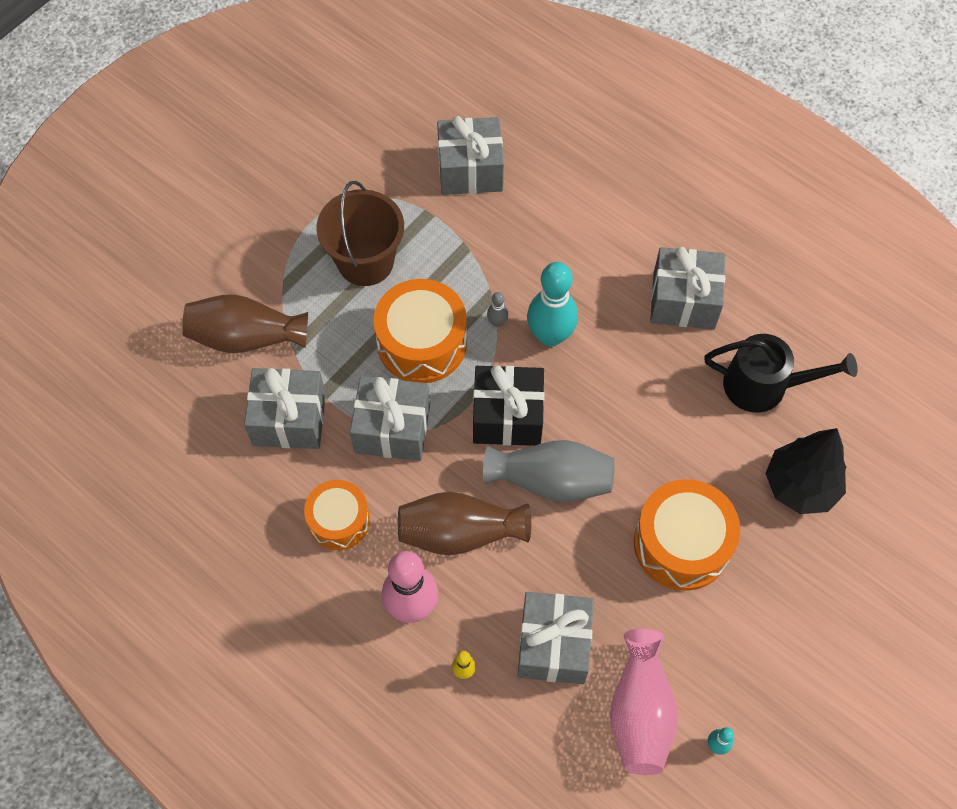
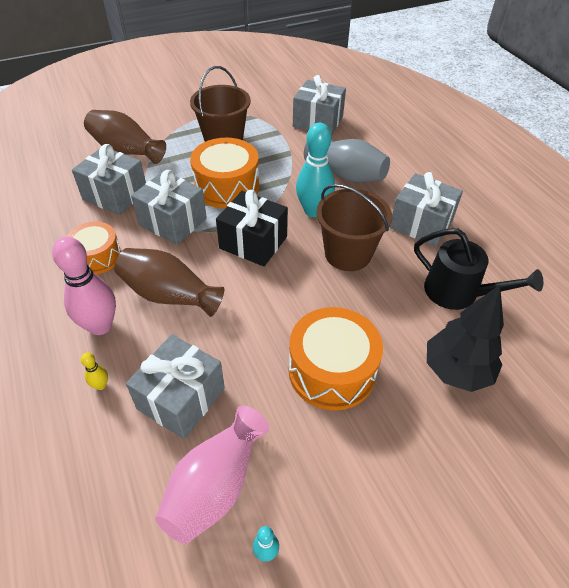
camera: 25 degrees right, 15 degrees down
grey vase [483,440,615,502] -> grey vase moved to [304,139,390,183]
grey bowling pin [487,292,508,327] -> none
none -> brown bucket [316,184,392,271]

